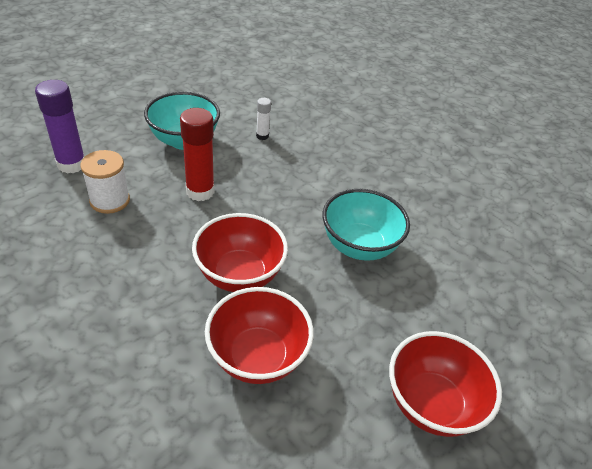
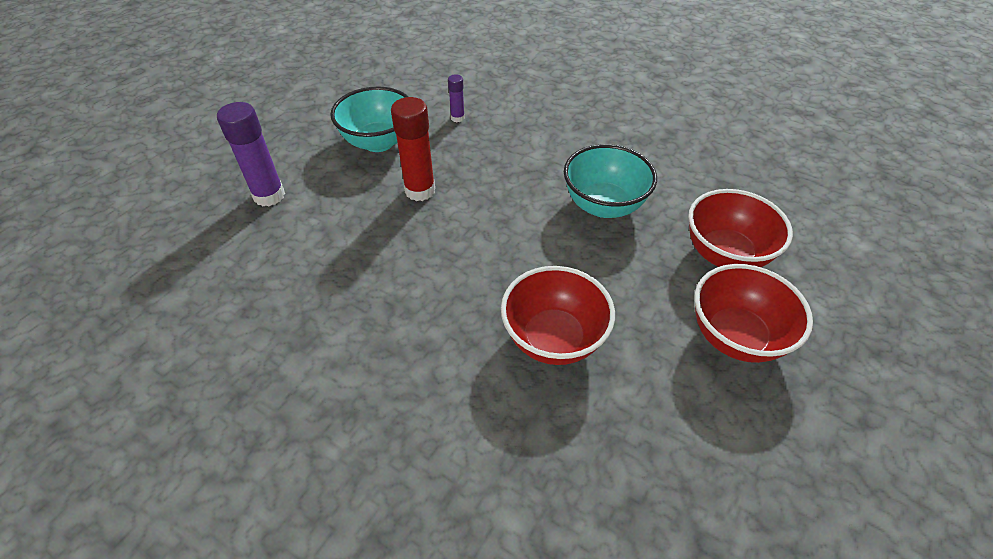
camera: 10 degrees left, 5 degrees up
white spool [80,150,130,214] -> none
red bowl [192,213,288,292] -> red bowl moved to [688,189,793,267]
white glue stick [256,98,271,140] -> purple glue stick [448,74,465,122]

